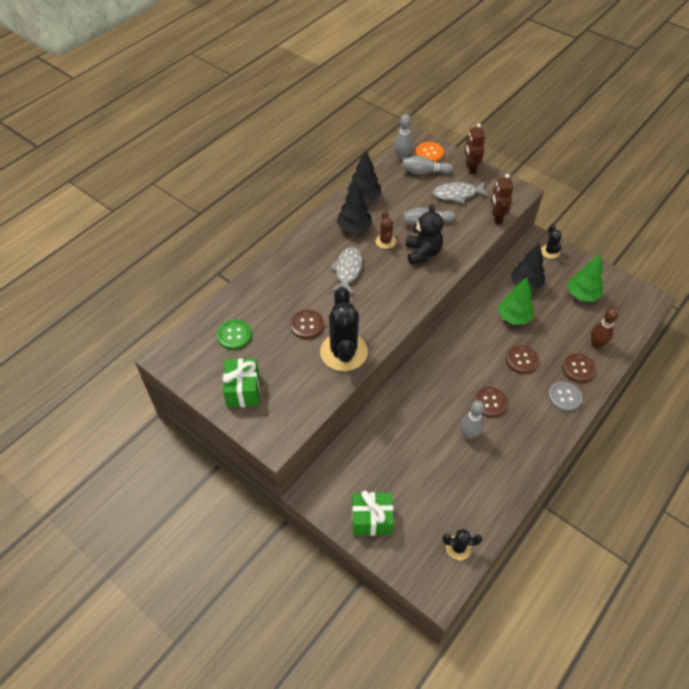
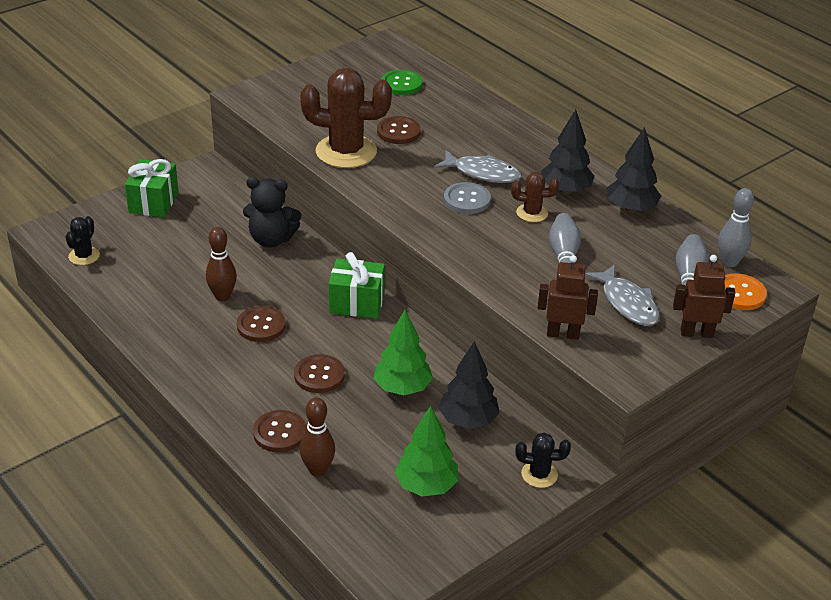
camera: 100 degrees right, 15 degrees down
green gift [222,359,260,408] -> green gift moved to [329,252,385,319]
black cactus [320,287,368,371] -> brown cactus [300,68,392,168]
black teddy bear [406,204,443,265] -> black teddy bear moved to [243,177,301,247]
grey fish [433,182,490,204] -> grey fish turned 150 degrees clockwise [585,264,660,326]
grey bowling pin [461,400,485,439] -> brown bowling pin [206,227,237,301]
grey button [548,381,583,412] -> grey button moved to [444,182,491,214]

